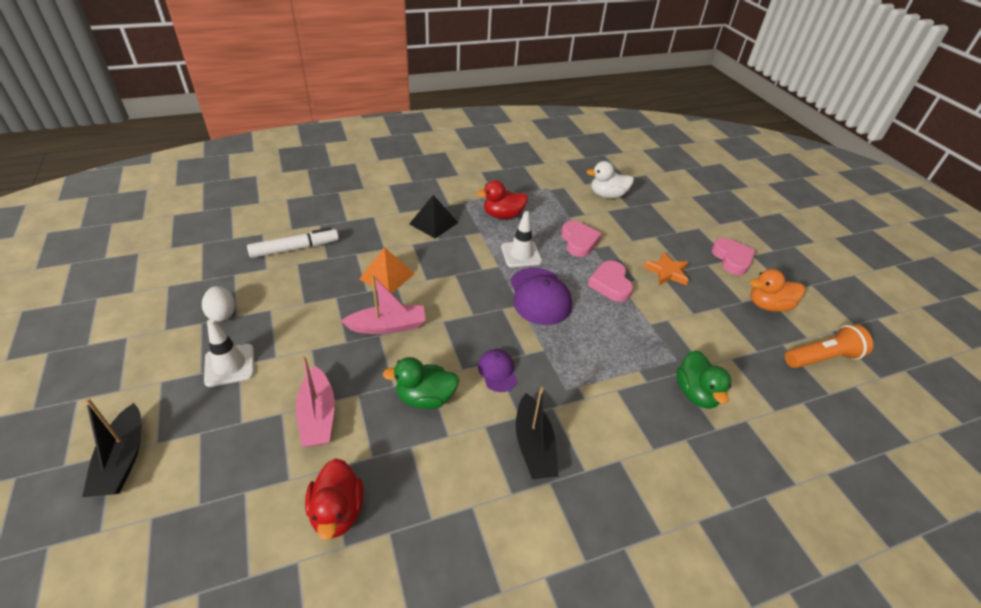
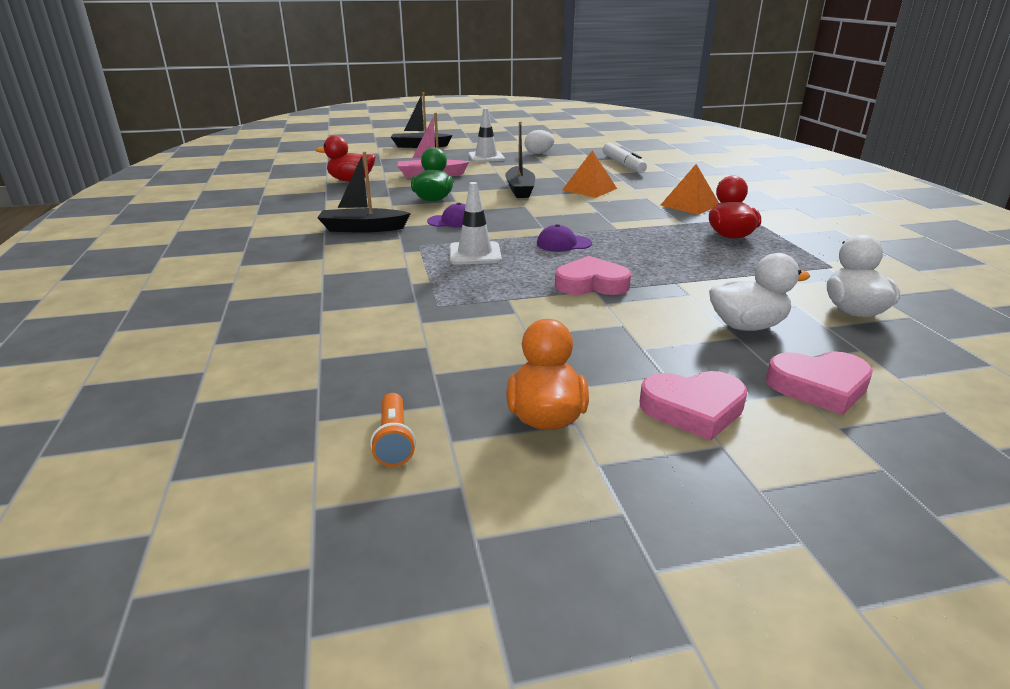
camera: 100 degrees right, 15 degrees down
pink boat [341,275,426,334] -> black boat [505,121,535,198]
black pyramid [409,195,458,239] -> orange pyramid [661,164,719,215]
white traffic cone [501,211,542,267] -> white traffic cone moved to [449,182,502,265]
purple cap [510,268,572,325] -> purple cap [537,224,592,252], size x0.55
pink heart [561,221,602,257] -> pink heart moved to [766,351,873,415]
orange star [644,252,689,285] -> none
green duck [676,350,731,409] -> none
orange flashlight [785,324,873,368] -> orange flashlight [370,393,416,467], size x0.60
none -> white duck [709,253,811,331]

